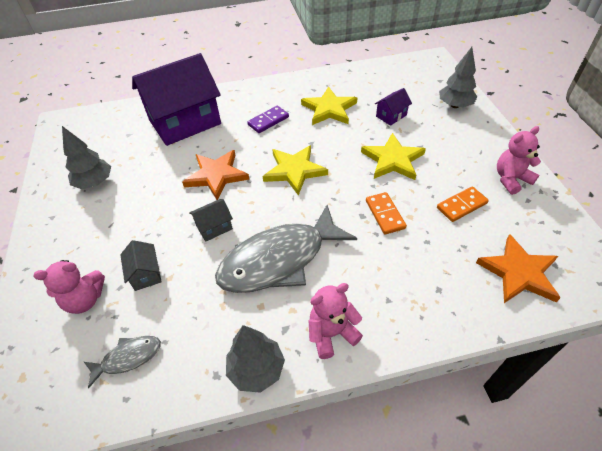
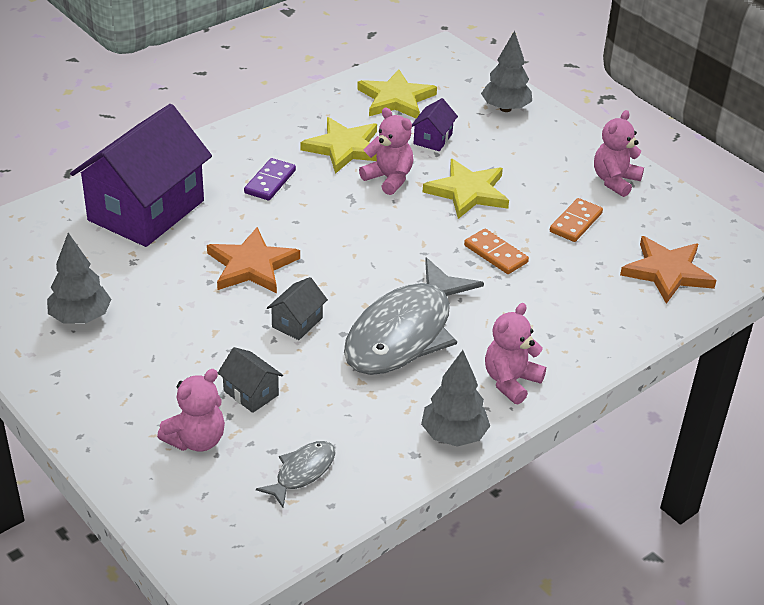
camera: 30 degrees left, 10 degrees down
yellow star [263,145,328,196] -> yellow star moved to [357,69,437,118]
none -> pink teddy bear [359,108,413,195]

